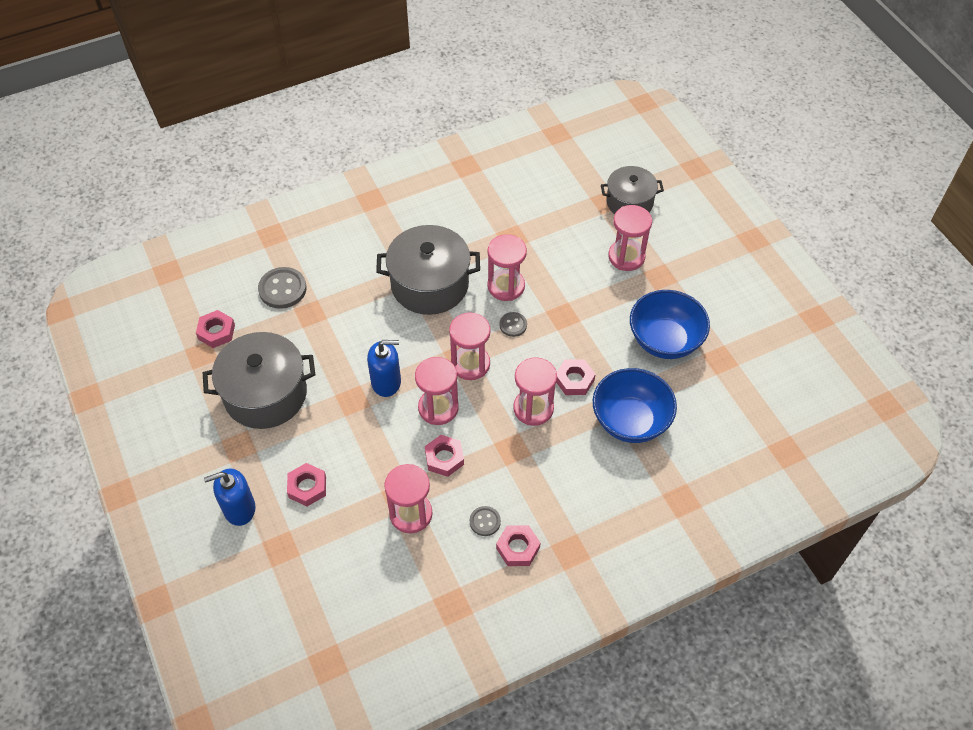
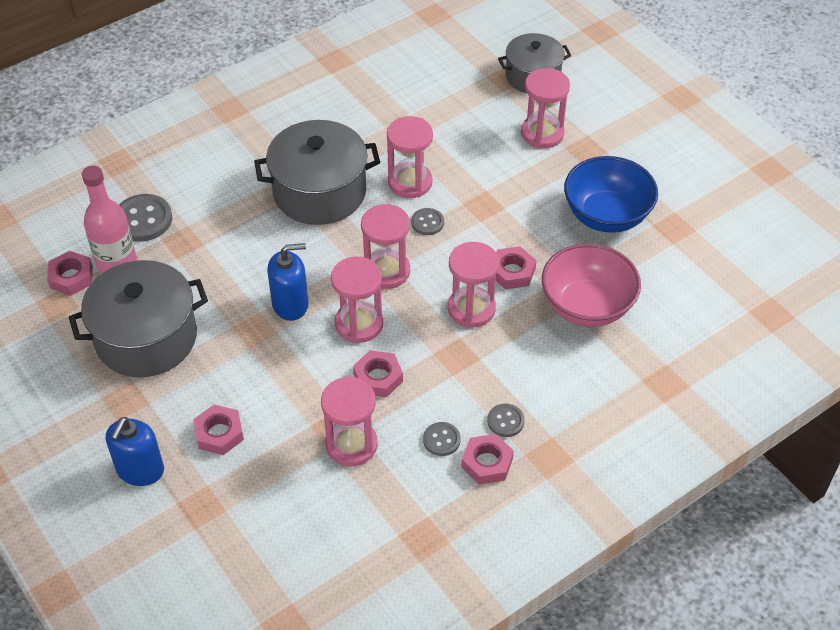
camera: 10 degrees left, 5 degrees down
blue soap dispenser [204,468,255,526] -> blue soap dispenser turned 45 degrees counterclockwise [106,417,164,486]
blue bowl [593,368,677,443] -> pink bowl [542,243,641,327]
none -> pink bottle [82,166,137,273]
none -> grey button [487,404,525,437]

